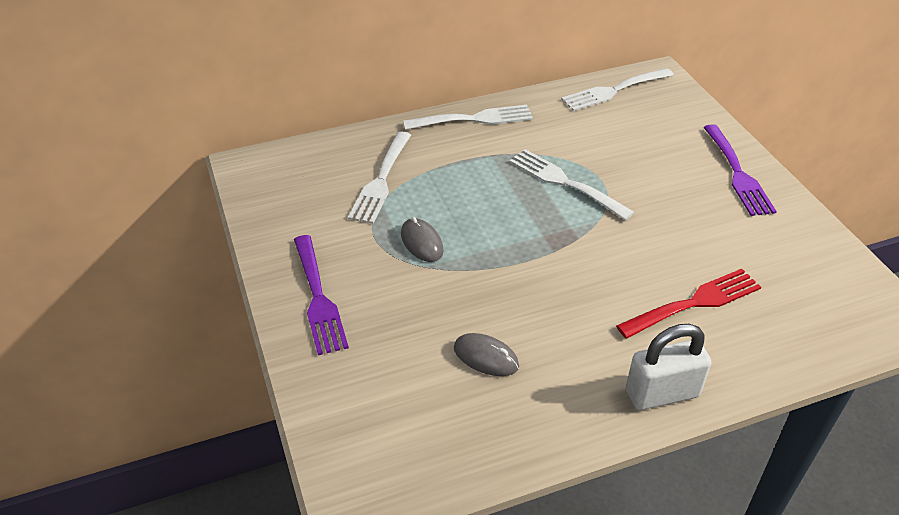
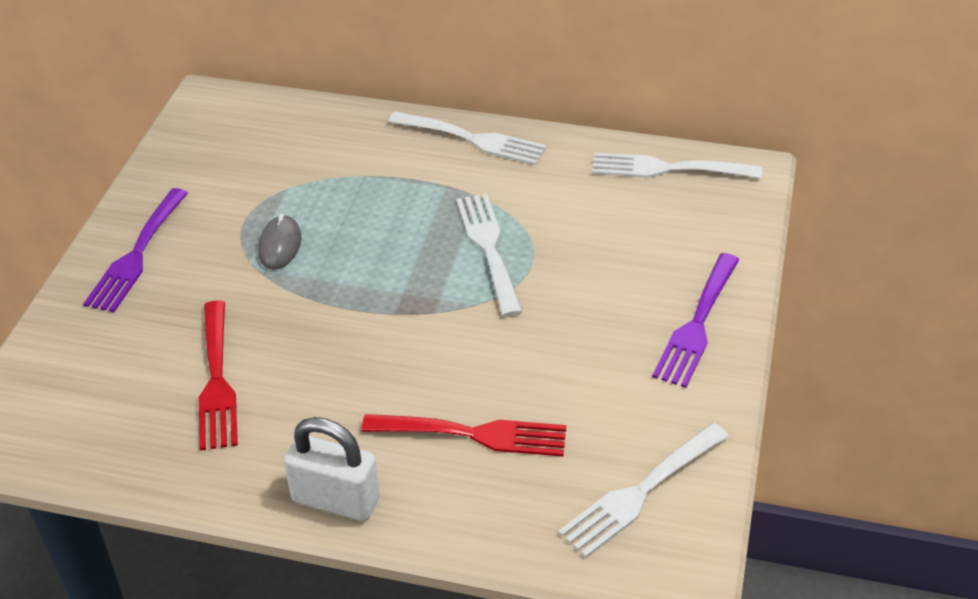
camera: 35 degrees right, 0 degrees up
white fork [348,131,411,224] -> white fork moved to [558,423,729,558]
grey mouse [454,333,519,376] -> red fork [199,300,238,451]

